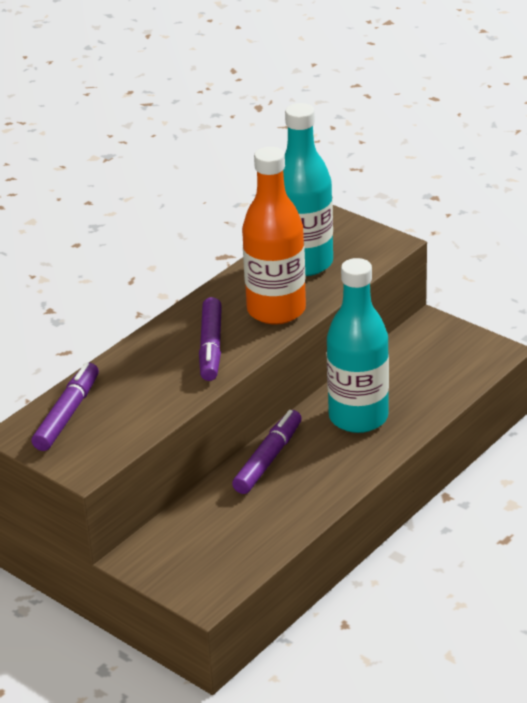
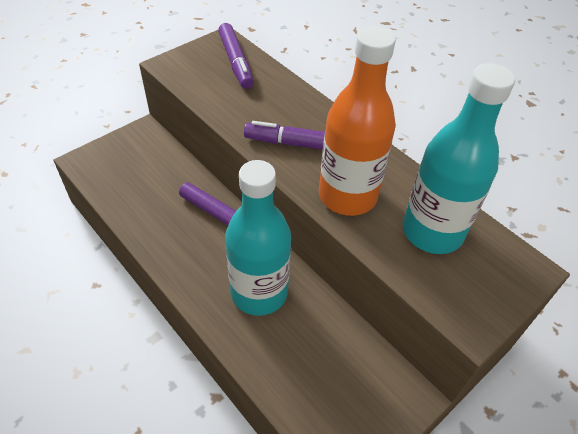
camera: 95 degrees right, 15 degrees up
purple marker [31,362,99,451] -> purple marker turned 45 degrees clockwise [218,23,254,89]

